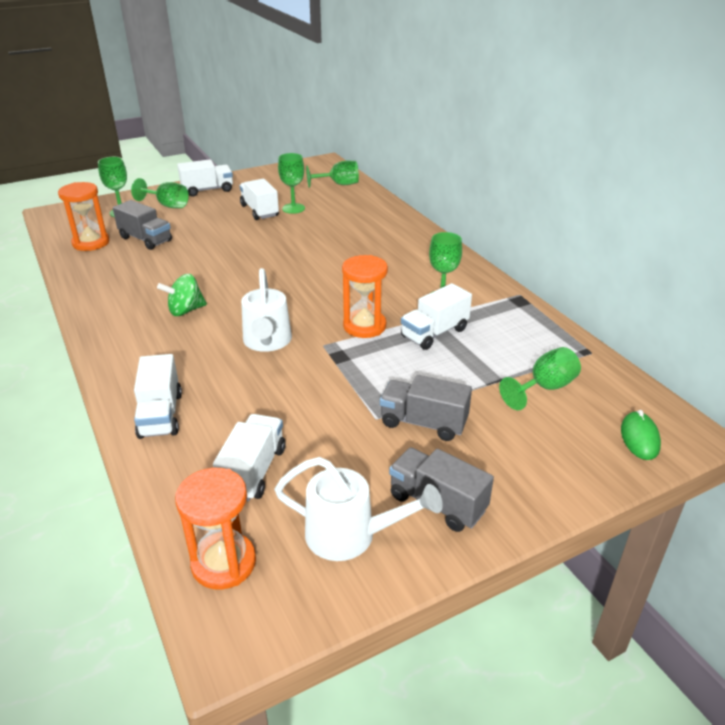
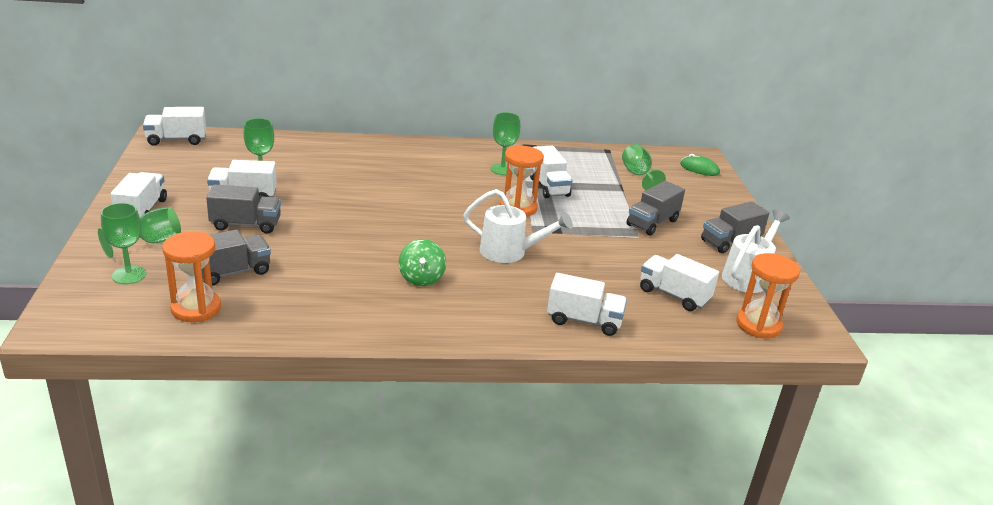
camera: 70 degrees left, 5 degrees down
green goblet [306,161,359,188] -> none
none -> white truck [143,107,206,146]
none -> grey truck [206,185,281,234]

